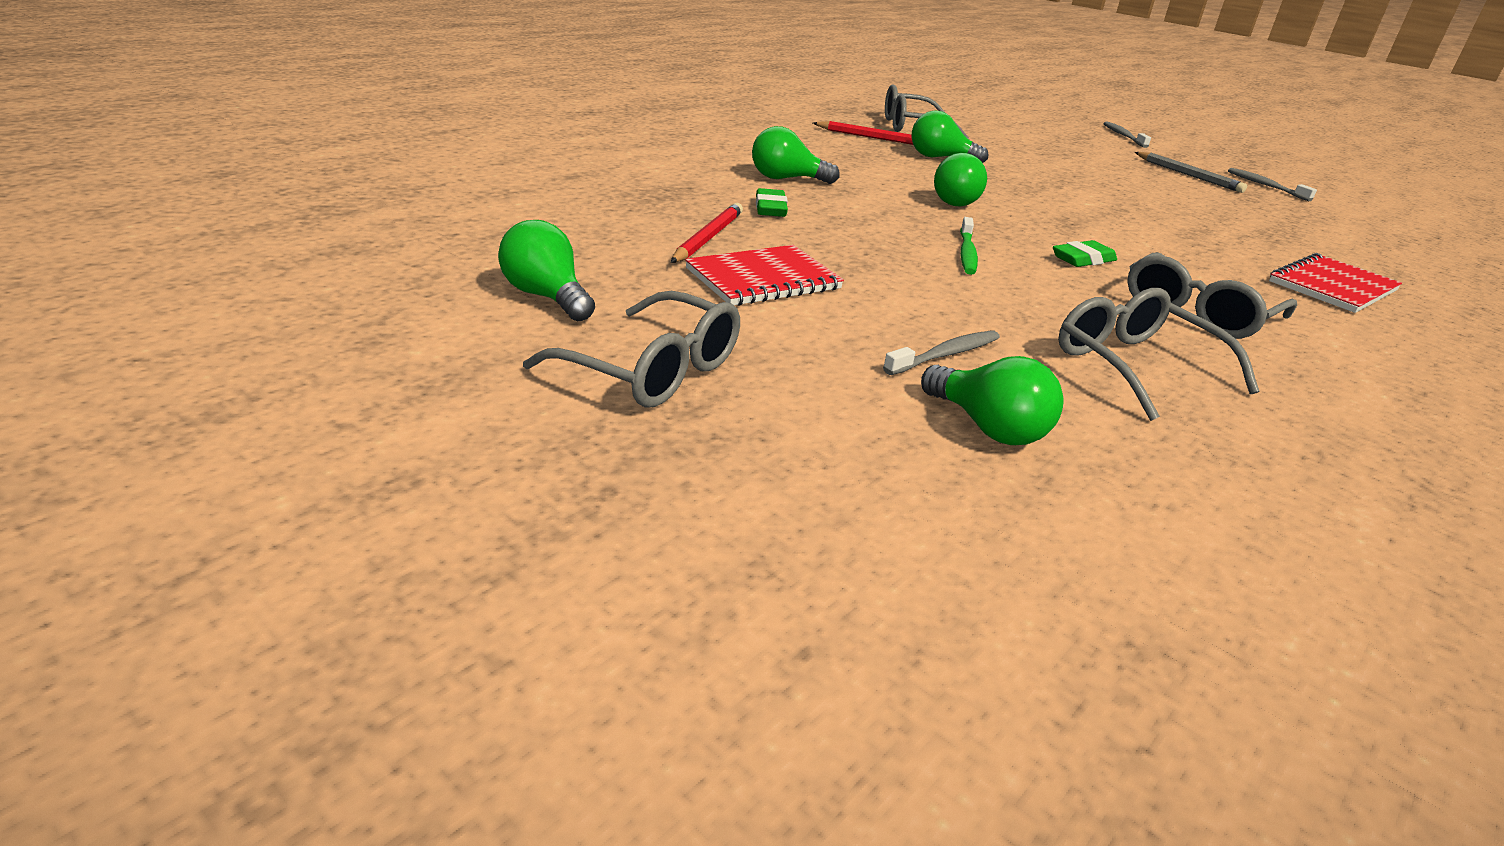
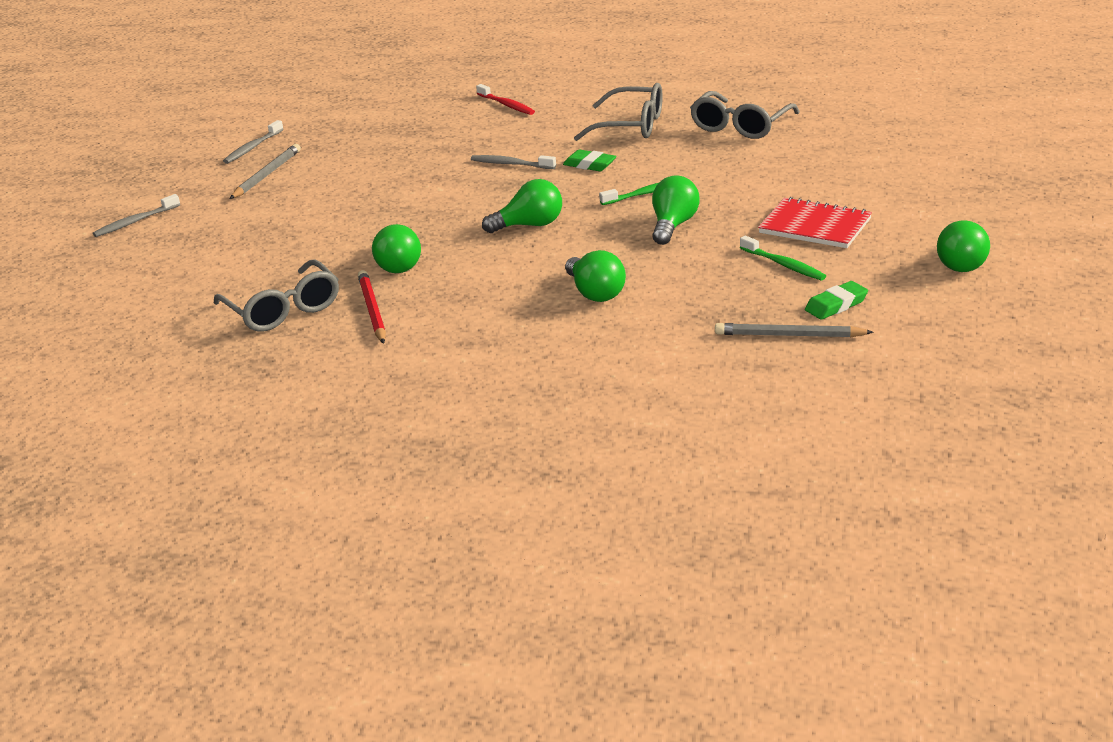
camera: 115 degrees left, 0 degrees up
grey glasses [523,291,740,408] -> none
red pencil [671,203,743,263] -> green toothbrush [740,236,826,280]
green eraser [756,188,788,217] -> green eraser moved to [805,281,868,320]
grey toothbrush [883,330,1000,375] -> grey toothbrush moved to [471,155,556,169]
green light bulb [921,356,1063,445] -> green light bulb moved to [652,175,700,245]
red notebook [1269,253,1402,313] -> red toothbrush [476,84,535,115]
none -> grey pencil [715,323,874,337]

